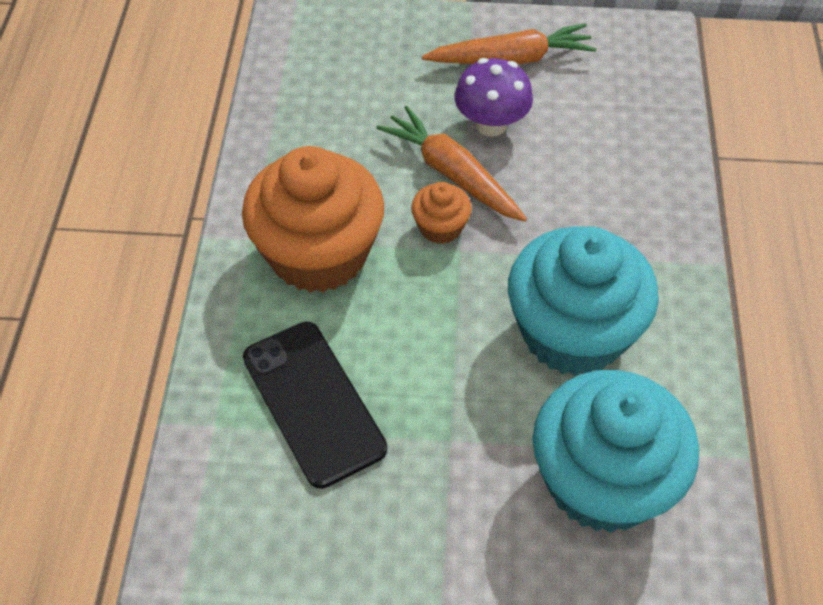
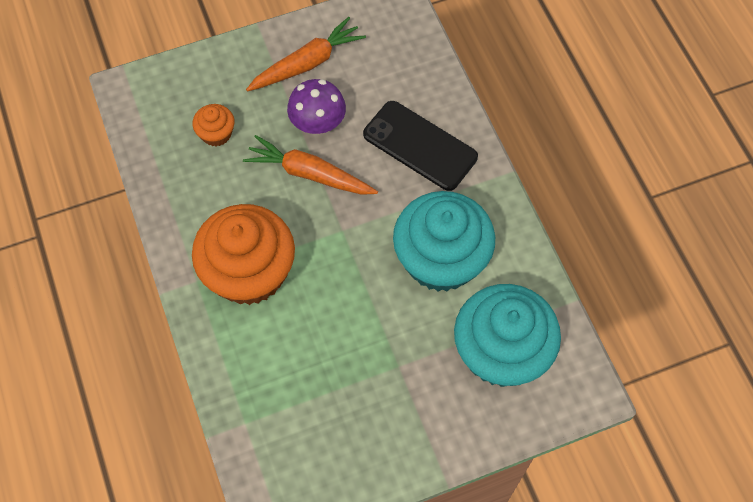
camera: 25 degrees left, 10 degrees up
black phone [243,322,387,489] -> black phone moved to [363,101,478,191]
orange cupcake [411,182,472,244] -> orange cupcake moved to [193,104,235,147]

